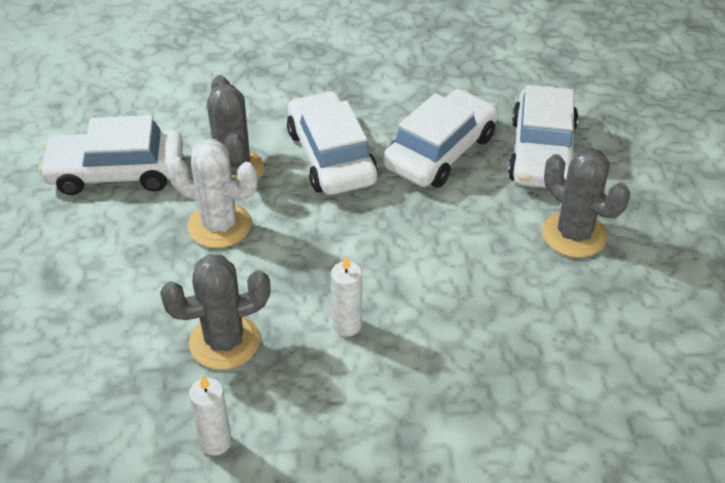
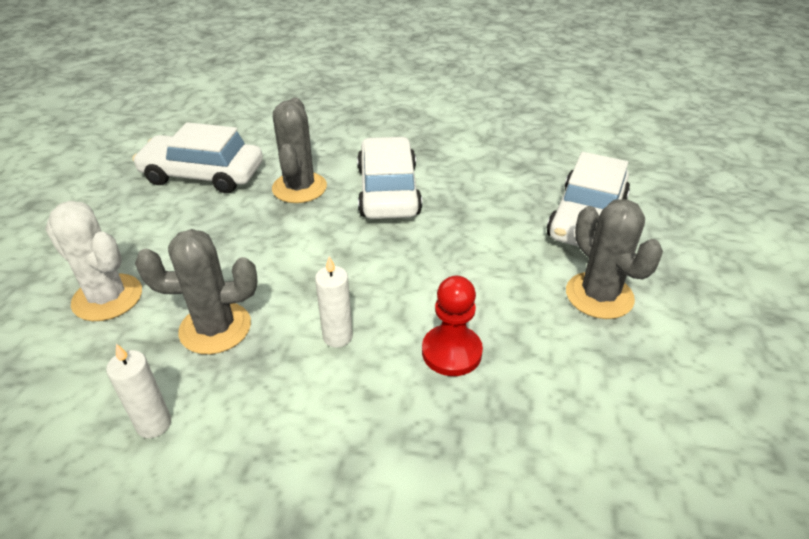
camera: 15 degrees right, 5 degrees down
white cactus [167,139,258,248] -> white cactus moved to [45,201,142,321]
white car [383,89,498,188] -> none
none -> red pawn [422,276,483,376]

